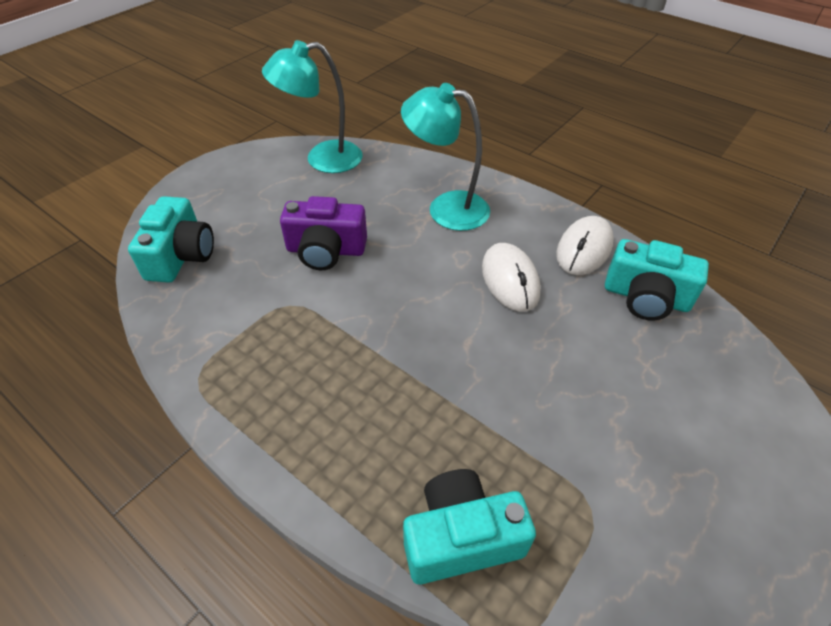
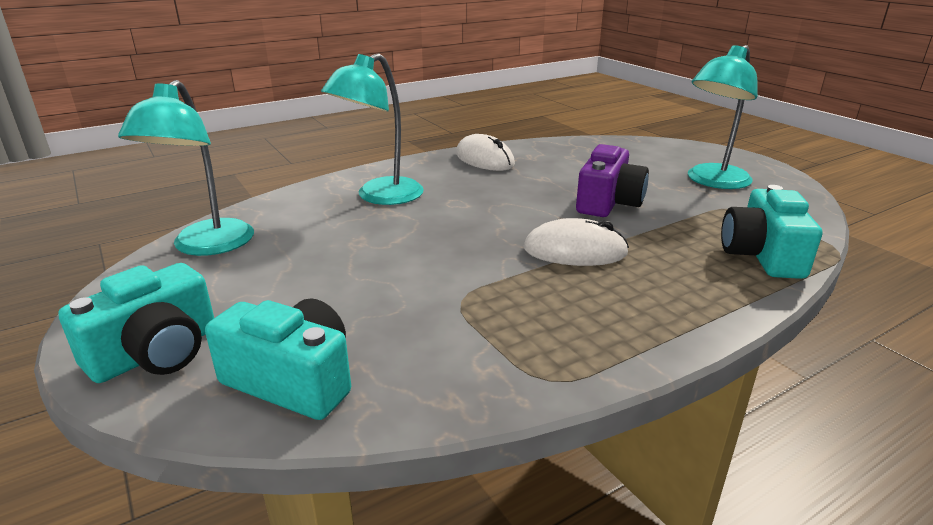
camera: 70 degrees left, 20 degrees down
purple camera [280,196,367,270] -> purple camera moved to [576,144,649,217]
white mouse [482,243,541,312] -> white mouse moved to [524,218,629,266]
turquoise camera [605,239,709,321] -> turquoise camera moved to [58,263,214,383]
none -> turquoise lamp [688,45,758,189]

